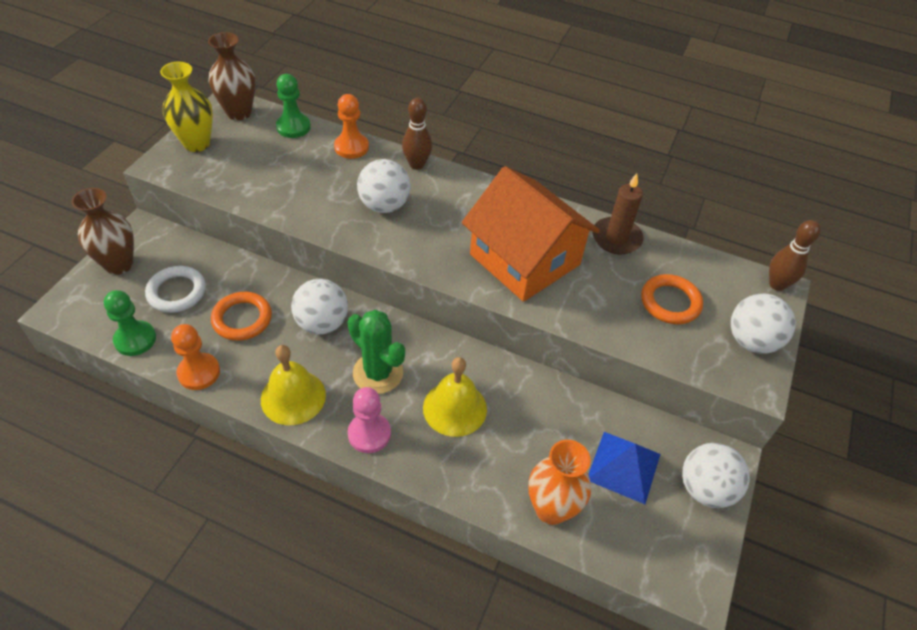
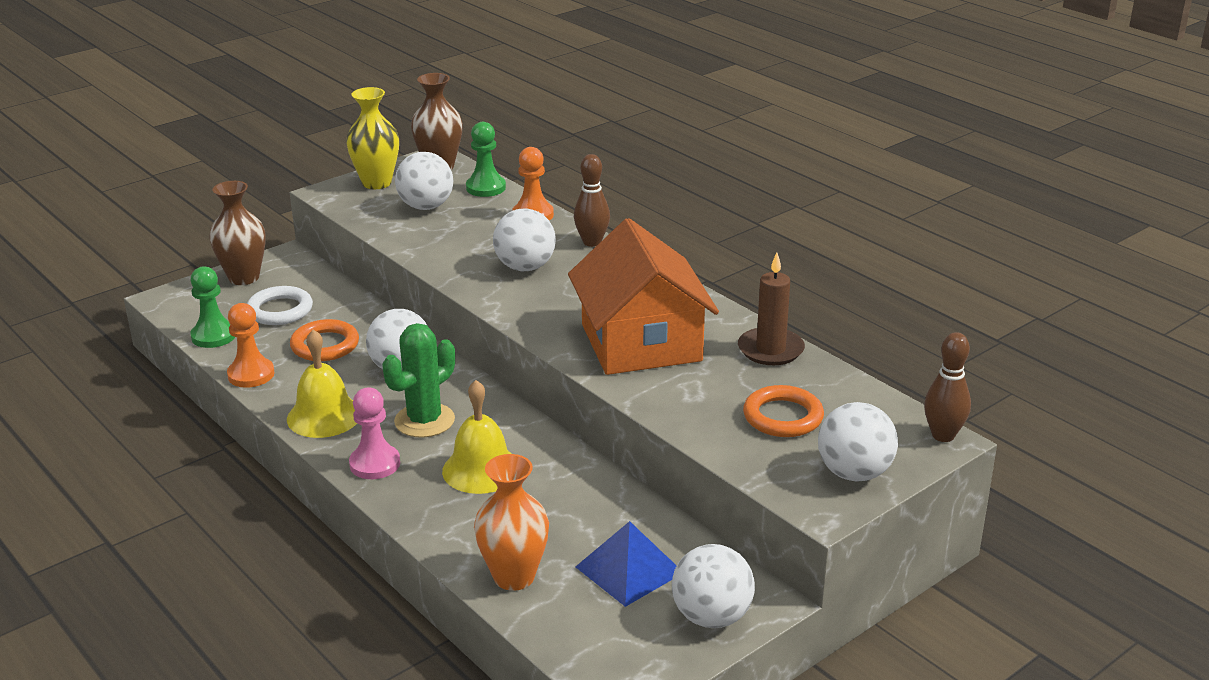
camera: 30 degrees right, 20 degrees down
green cactus [348,310,405,394] -> green cactus turned 60 degrees clockwise [382,323,455,438]
none -> white ball [395,152,453,210]

